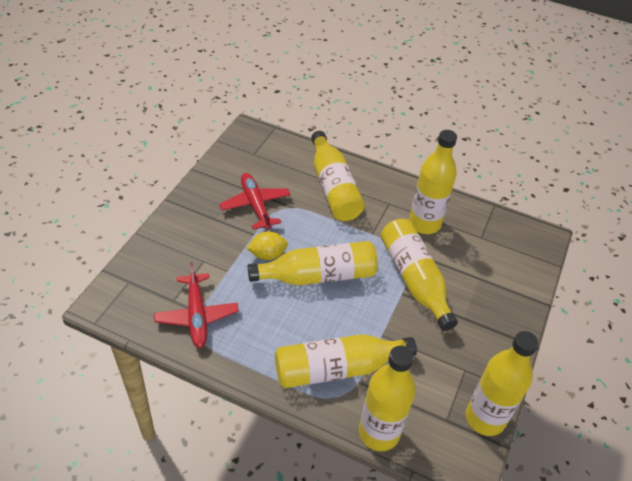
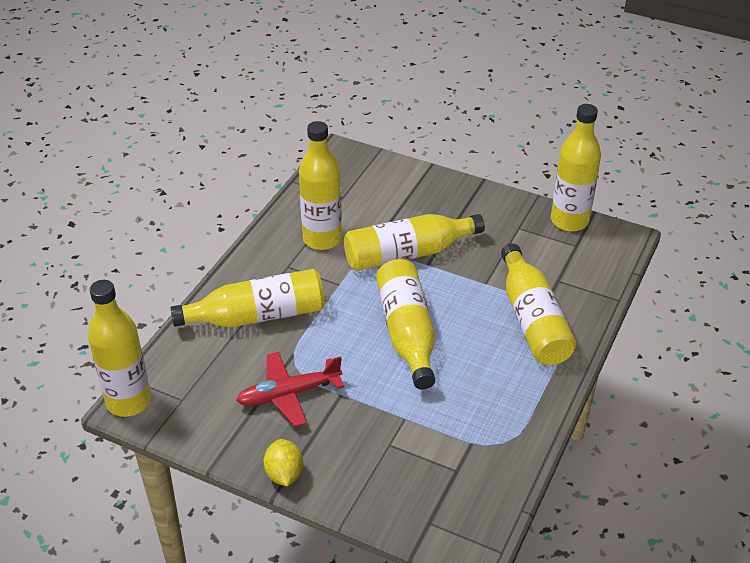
camera: 85 degrees left, 5 degrees down
red plane [154,262,239,348] -> none
yellow lemon [247,231,288,260] -> yellow lemon moved to [263,439,303,487]
yellow bottle [359,346,416,451] -> yellow bottle moved to [88,280,151,417]

